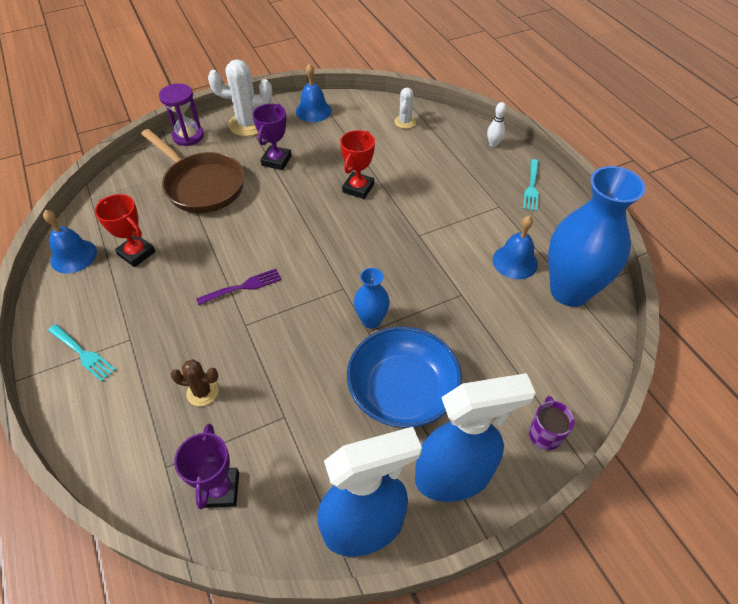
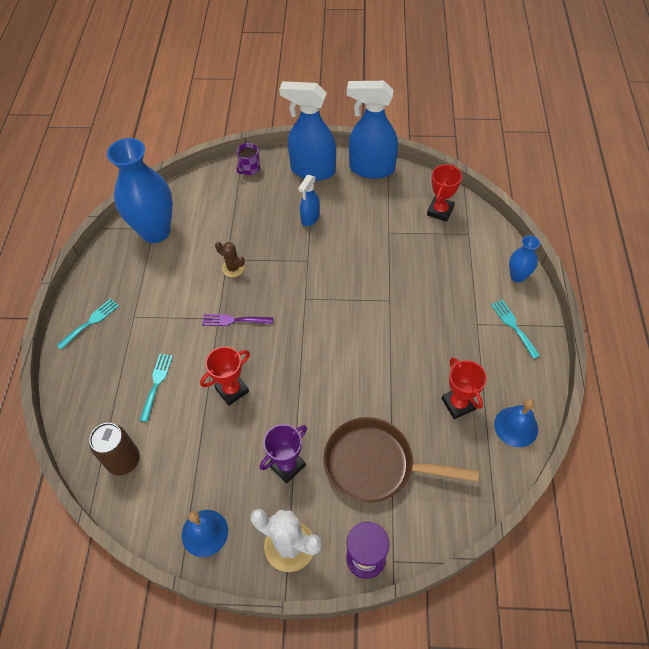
camera: 150 degrees left, 5 degrees up
brown pan [141,129,245,213] -> brown pan turned 60 degrees counterclockwise [324,417,479,503]
brown cactus [170,359,219,406] -> brown cactus moved to [215,242,245,277]
purple trophy [174,424,239,509] -> red trophy [427,164,462,222]
purple fork [196,269,282,305] -> purple fork moved to [202,314,273,326]
blue bowl [347,327,462,428] -> blue spray bottle [298,175,320,226]
blue vase [354,268,390,329] -> blue vase moved to [509,235,540,283]
white cactus [394,88,416,129] -> brown can [89,423,140,475]
white bowling pin [487,102,506,147] -> none
blue bell [493,215,538,279] -> none
none -> turquoise fork [140,354,173,422]

